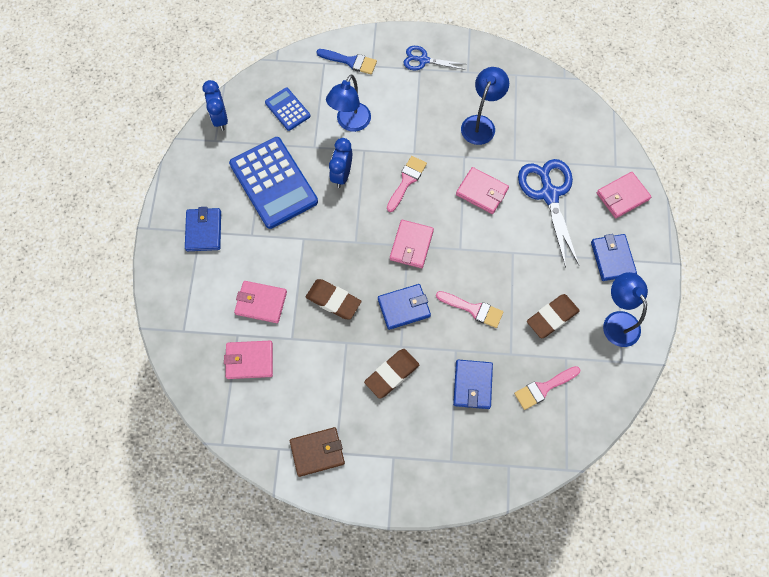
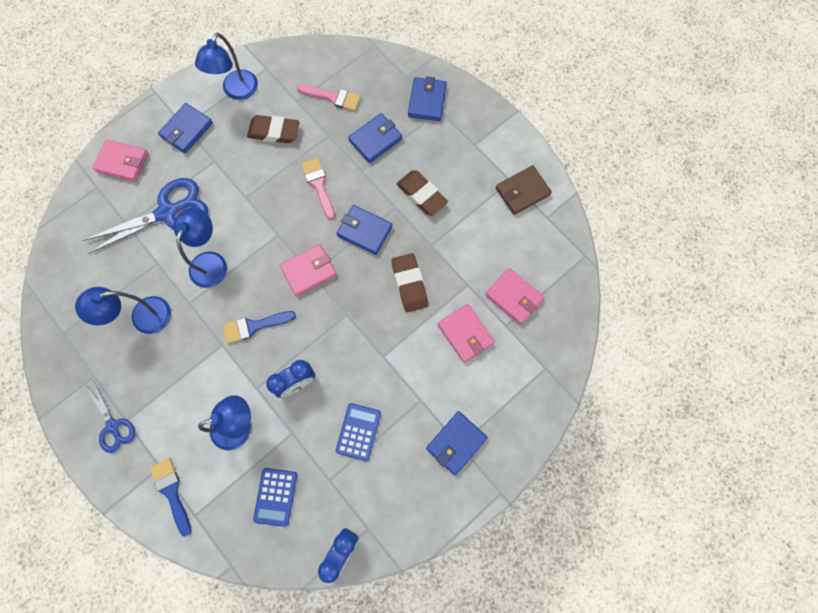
camera: 135 degrees left, 5 degrees up
blue calculator [229,137,318,229] -> blue calculator [336,403,381,461], size x0.51
brown wallet [290,427,345,477] -> brown wallet turned 60 degrees counterclockwise [496,165,552,215]
brown eraser [364,349,419,399] -> brown eraser turned 45 degrees clockwise [397,170,448,215]
pink brush [387,156,427,212] -> blue brush [223,311,296,344]
pink wallet [456,167,509,214] -> blue lamp [173,207,227,288]
blue scissors [518,159,579,268] -> blue scissors turned 150 degrees counterclockwise [82,178,208,254]
none -> blue wallet [408,77,447,121]

